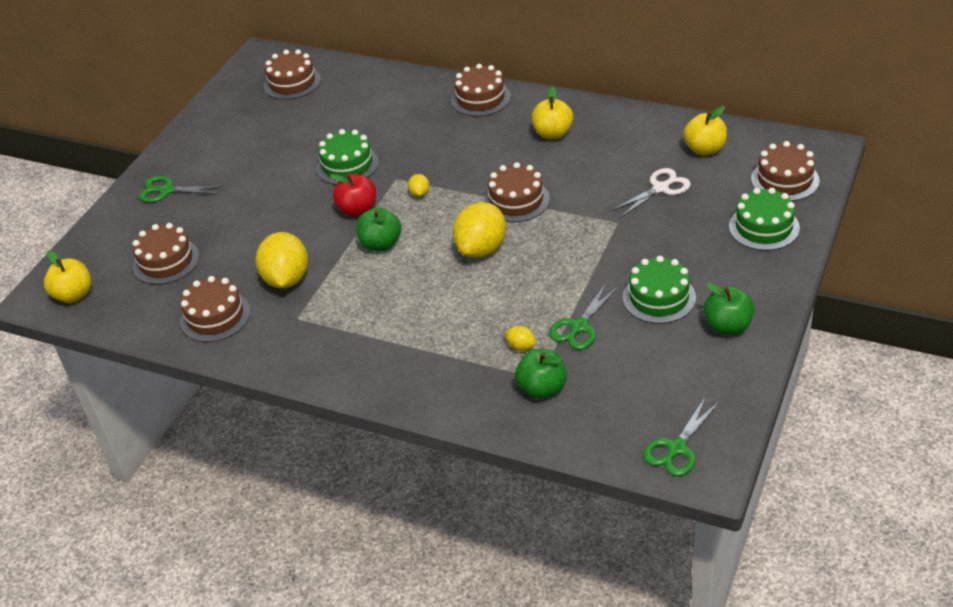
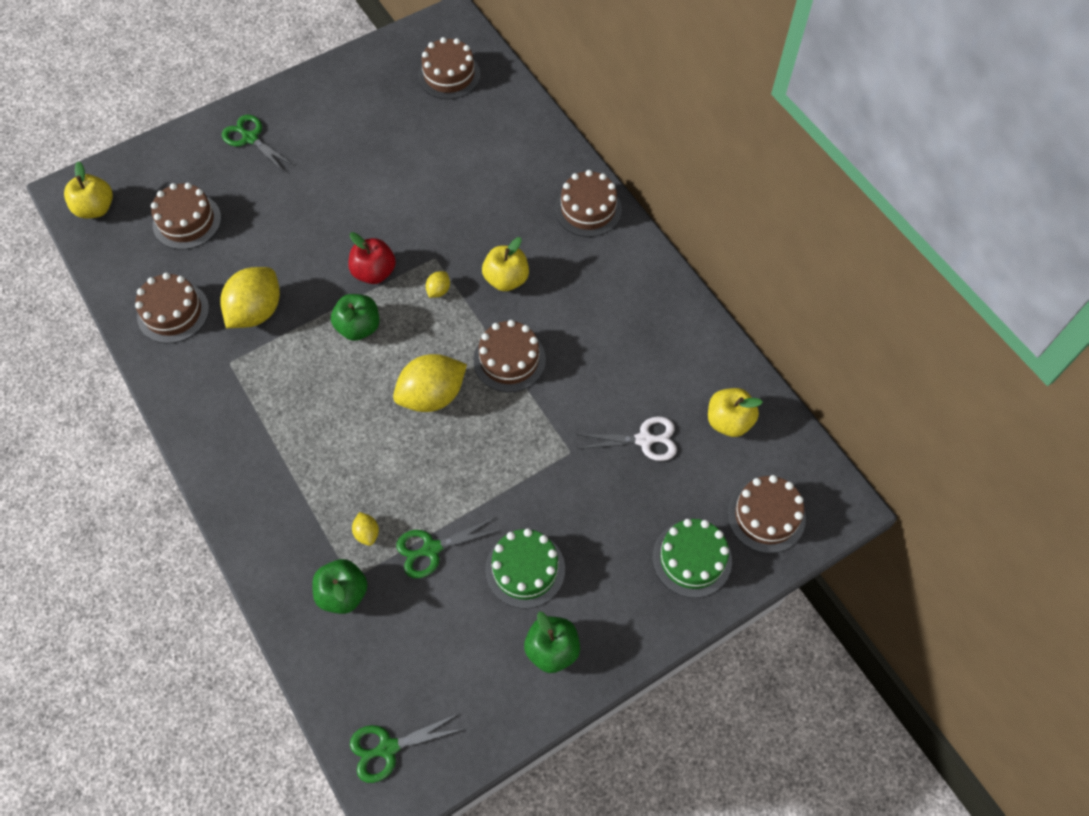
camera: 30 degrees right, 20 degrees up
green cake [316,129,379,185] -> none
yellow apple [532,86,573,139] -> yellow apple moved to [482,237,529,291]

